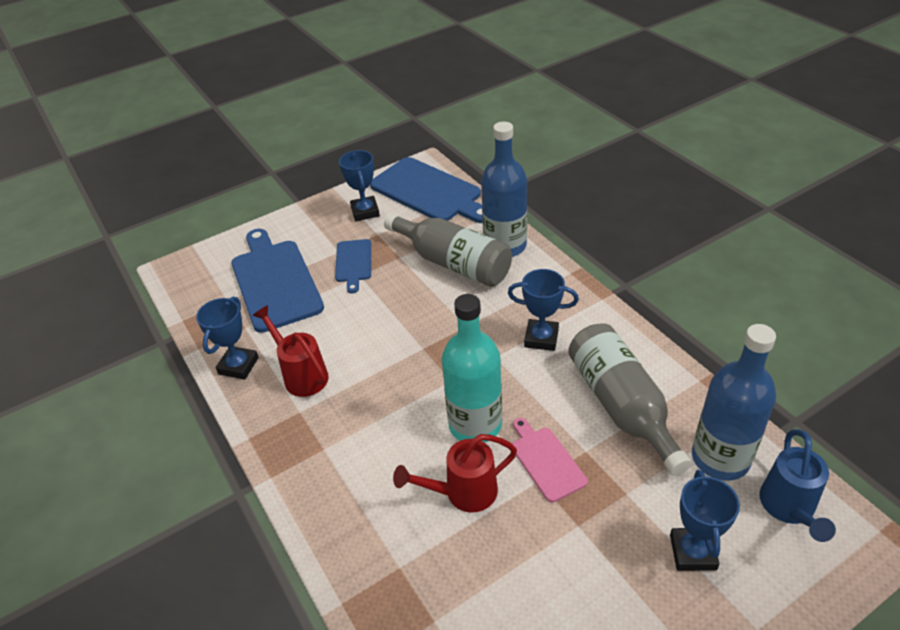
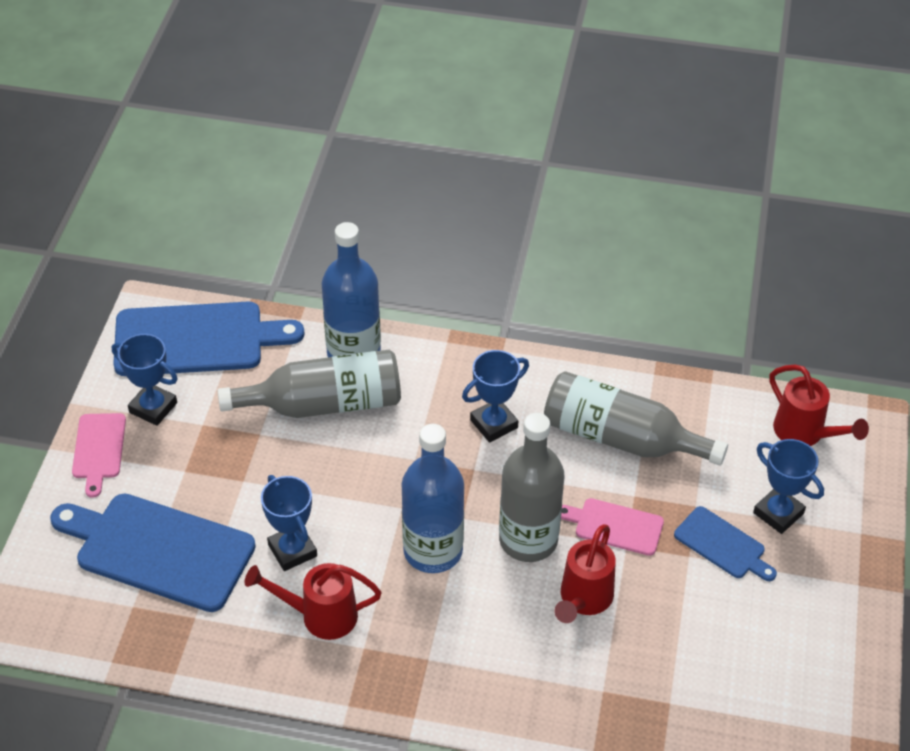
camera: 50 degrees left, 5 degrees up
blue trophy [196,297,259,380] -> blue trophy moved to [261,475,317,571]
blue cutting board [335,239,371,293] -> blue cutting board moved to [674,506,777,581]
turquoise bottle [442,294,502,443] -> grey bottle [499,413,564,562]
blue bottle [692,324,776,481] -> blue bottle moved to [402,424,464,573]
blue watering can [760,429,836,542] -> red watering can [769,365,869,446]
none -> pink cutting board [72,413,126,498]

